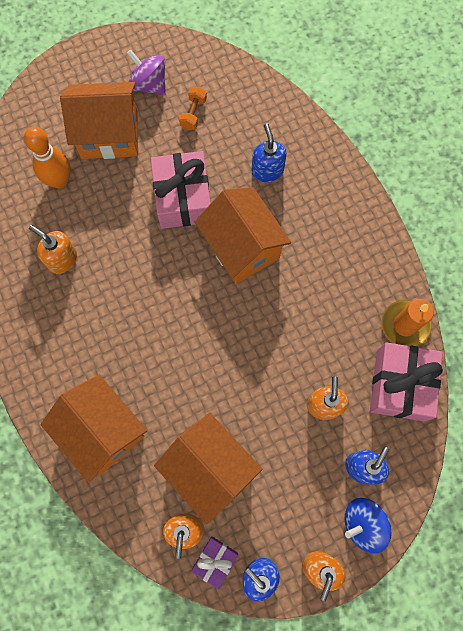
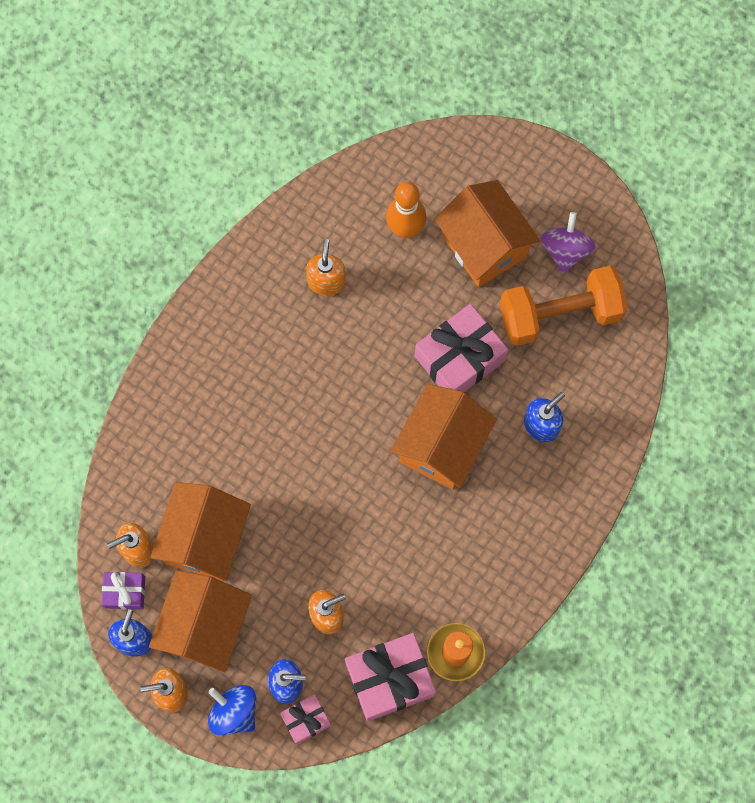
camera: 60 degrees right, 0 degrees up
orange house [41,375,147,483] -> orange house moved to [149,570,252,672]
orange dumbbell [179,87,207,130] -> orange dumbbell [500,266,627,346], size x2.45
none -> pink gift [280,694,331,744]

